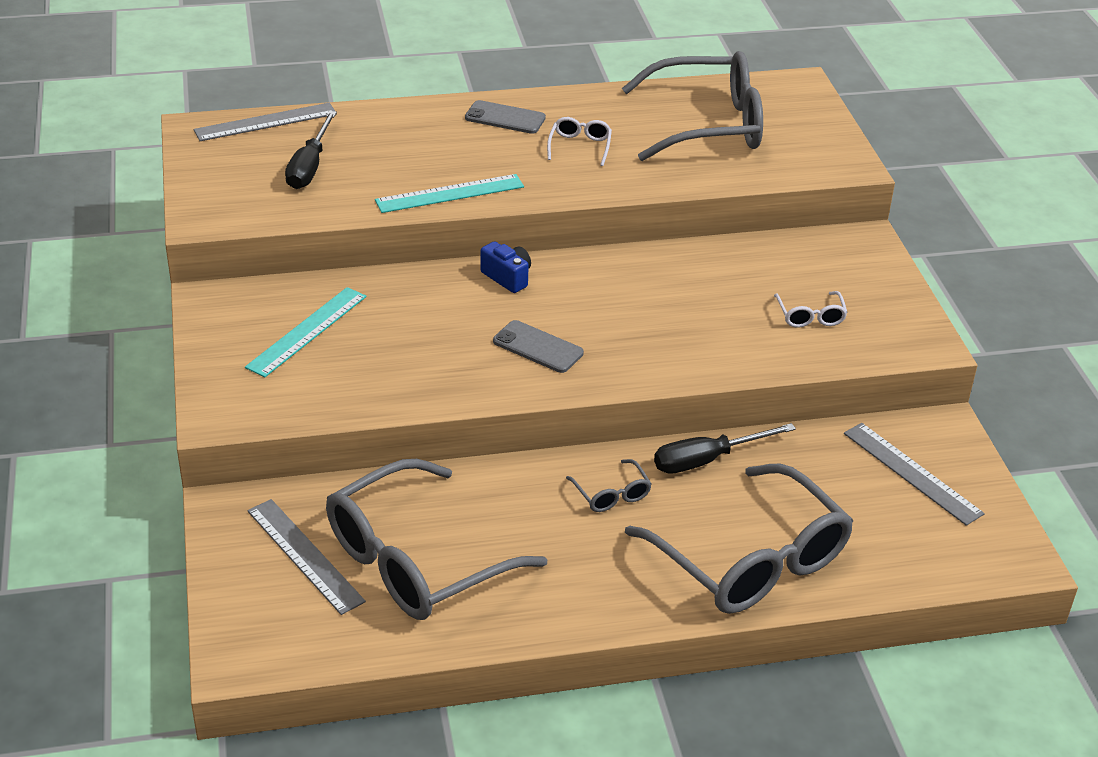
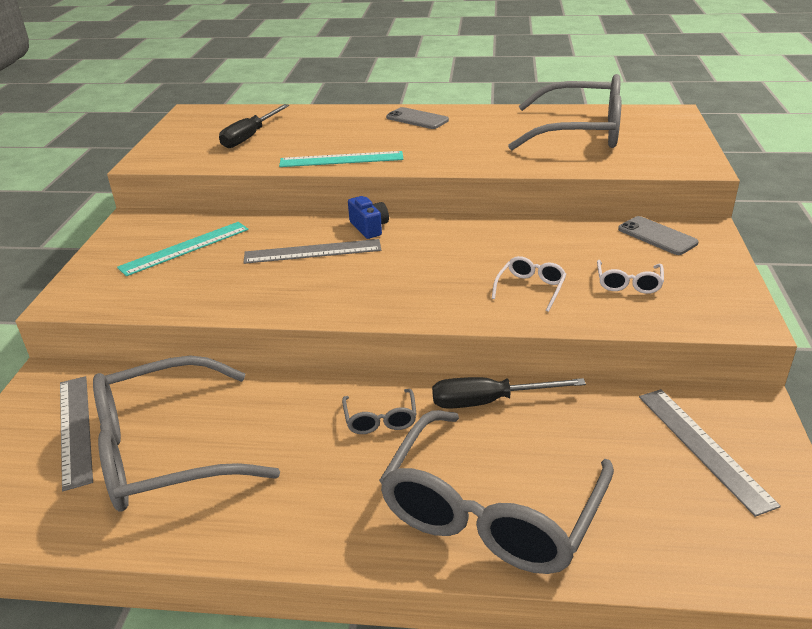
camera: 20 degrees right, 5 degrees down
grey ruler [194,103,337,141] -> grey ruler moved to [244,239,381,264]
grey phone [493,320,584,373] -> grey phone moved to [618,216,698,255]
white glasses [547,117,612,166] -> white glasses moved to [492,256,567,312]
grey glasses [625,464,853,614] -> grey glasses turned 45 degrees clockwise [379,410,614,574]

